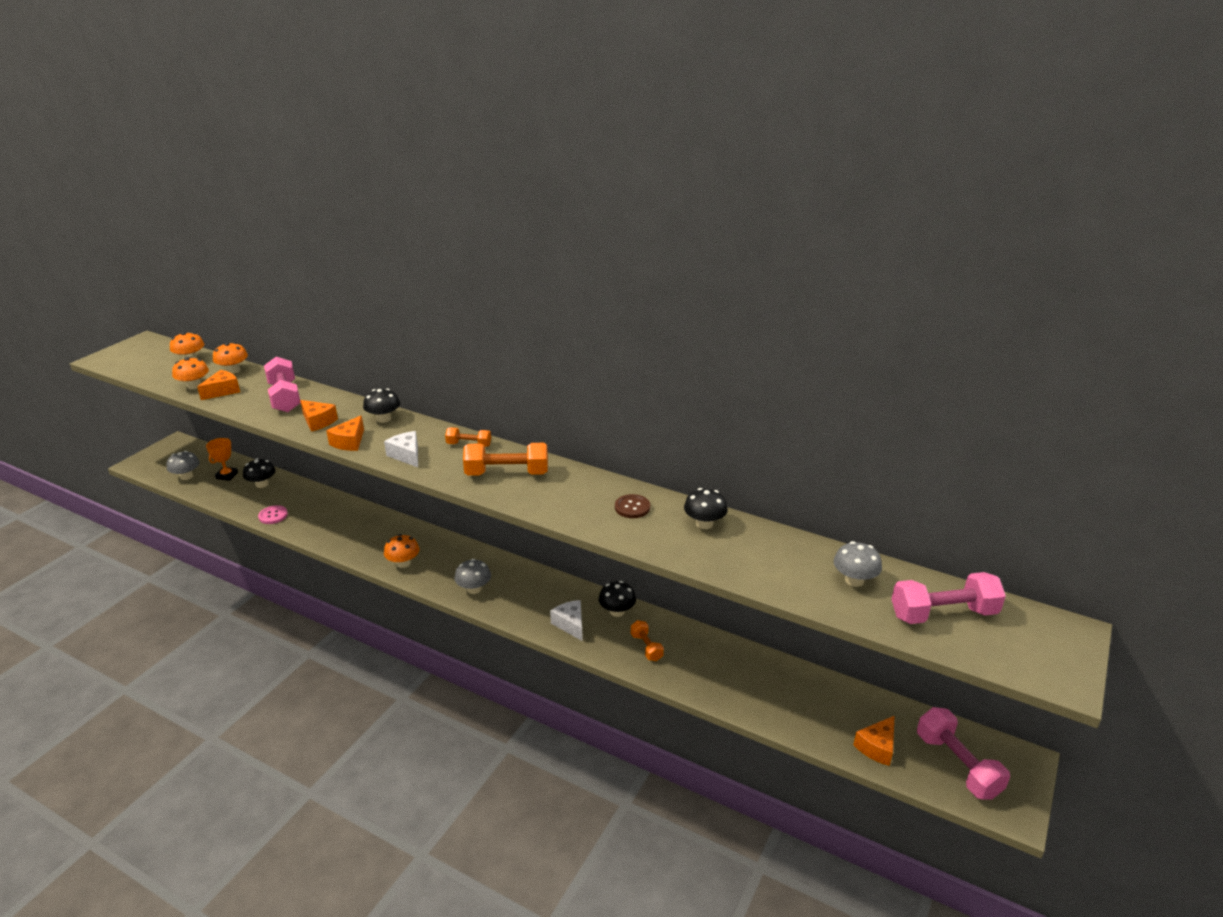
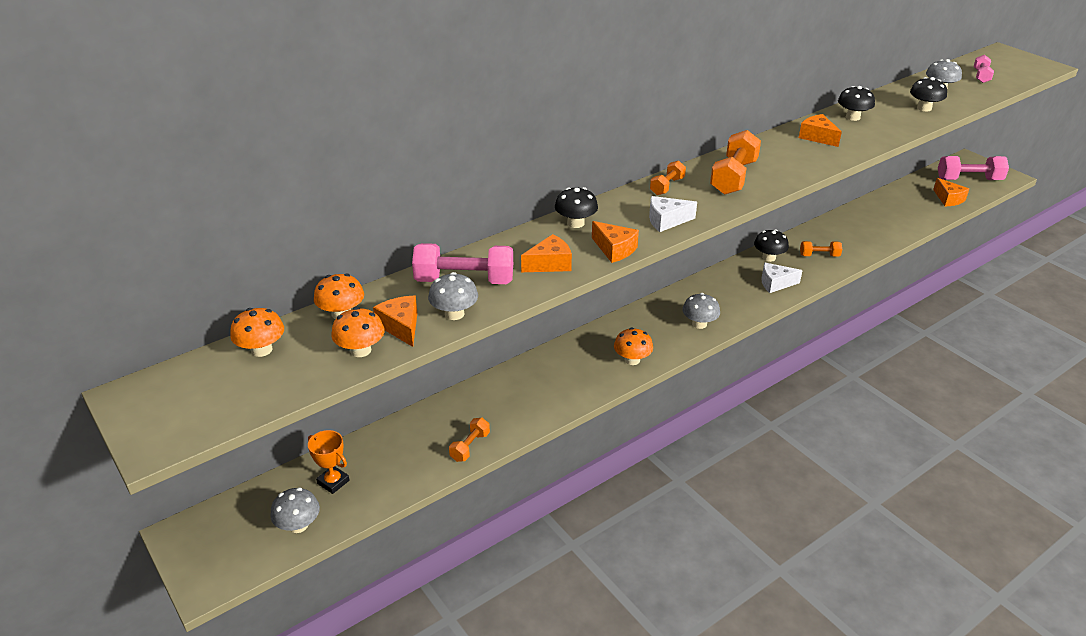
camera: 65 degrees left, 5 degrees up
black mushroom [243,458,276,488] -> black mushroom moved to [910,77,947,111]
pink button [258,505,288,524] -> orange dumbbell [449,418,490,462]
brown button [615,494,650,518] -> orange cheese [799,114,842,147]
pink dumbbell [891,572,1006,624] -> pink dumbbell [974,55,994,83], size x0.55
none -> grey mushroom [428,272,478,320]

